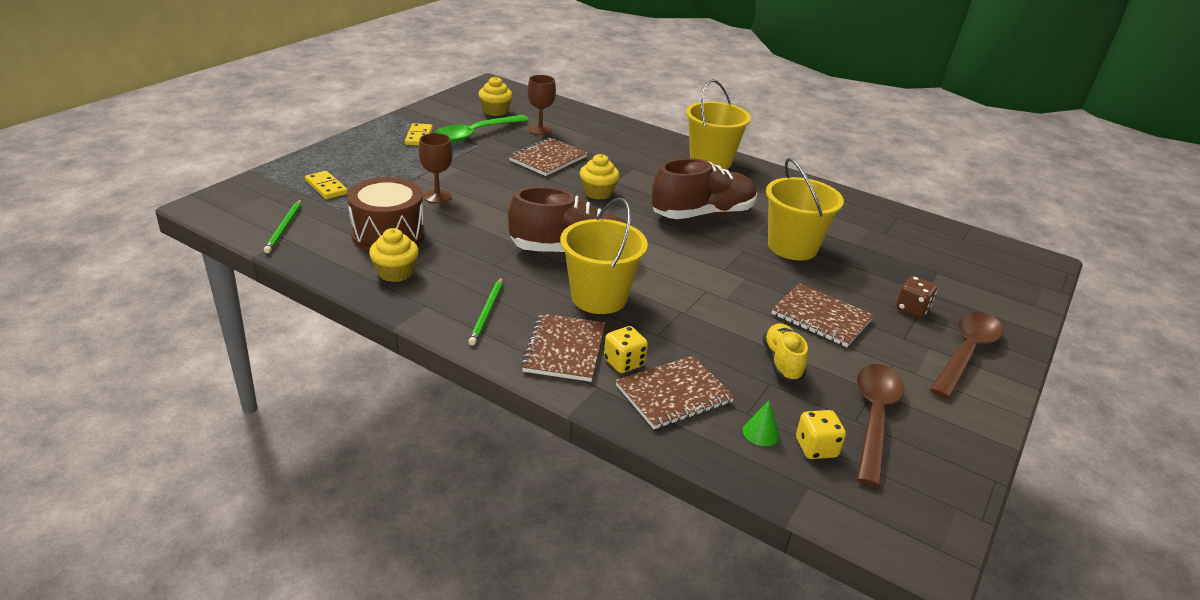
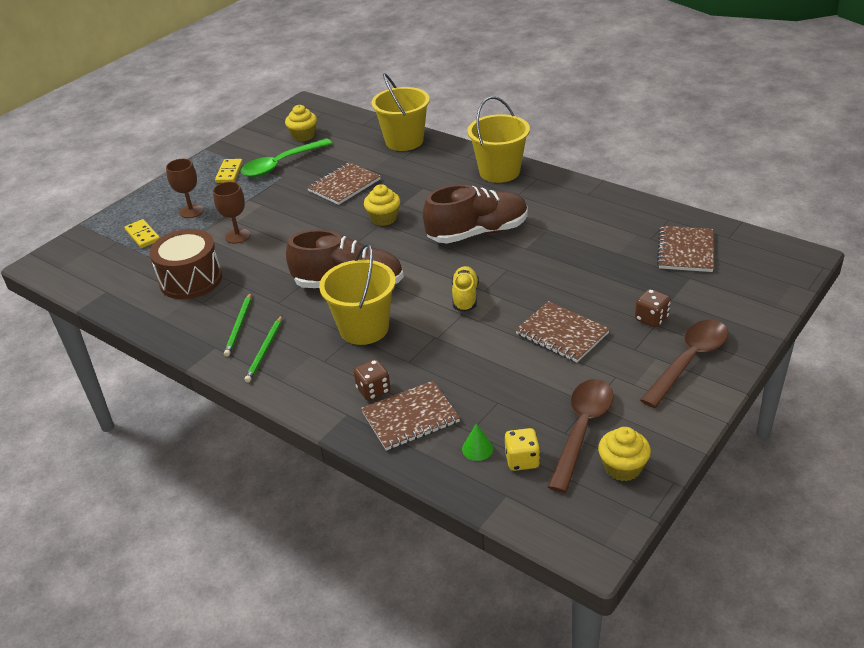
camera: 10 degrees right, 5 degrees up
green pencil [264,199,302,253] -> green pencil moved to [224,293,251,356]
yellow cupcake [369,228,419,282] -> yellow cupcake moved to [598,427,651,481]
brown notebook [521,313,605,382] -> brown notebook moved to [657,226,714,272]
brown goblet [527,75,556,135] -> brown goblet moved to [166,159,203,218]
yellow dice [604,326,648,373] -> brown dice [354,359,391,401]
yellow shoe [763,323,808,382] -> yellow shoe moved to [452,266,479,312]
yellow bucket [766,158,844,260] -> yellow bucket moved to [372,73,430,151]

